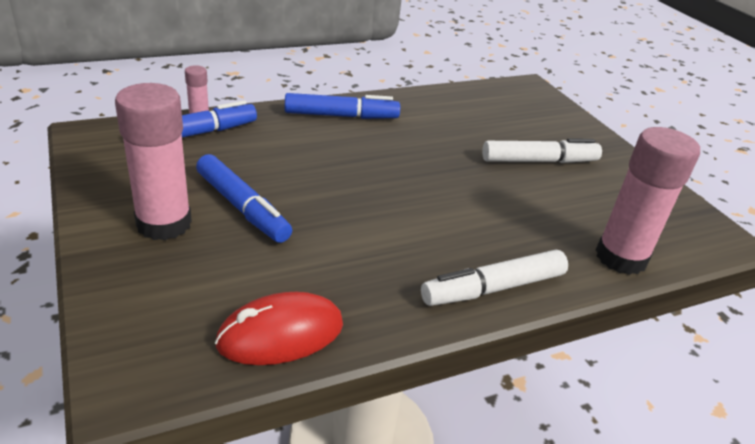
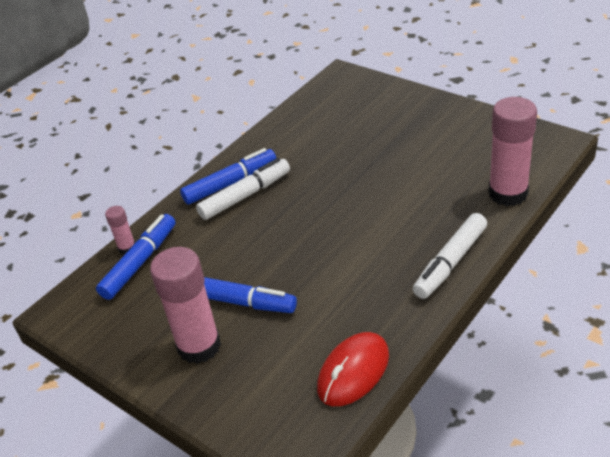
camera: 20 degrees left, 5 degrees up
white marker [482,138,602,163] -> white marker moved to [196,158,290,220]

